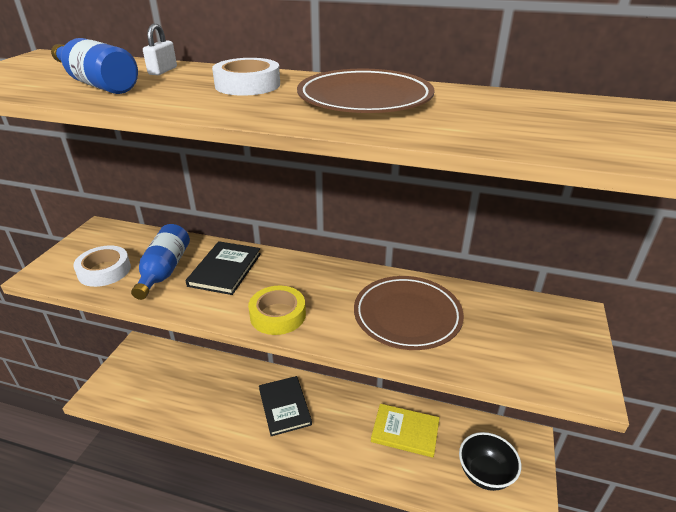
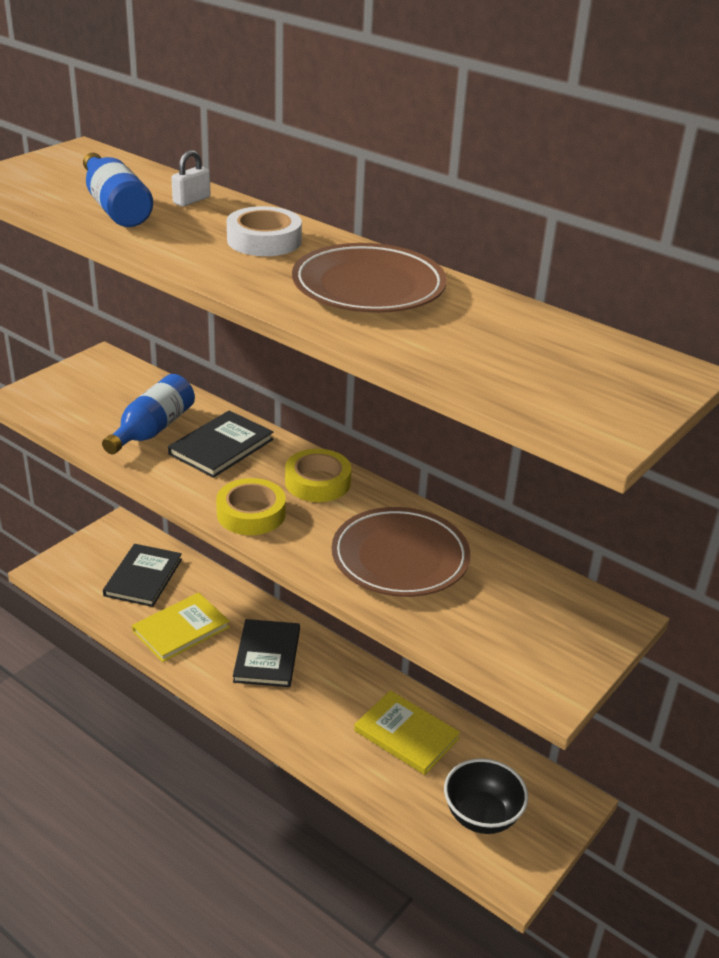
camera: 20 degrees right, 0 degrees up
white tape [73,245,131,287] -> none
none -> black book [103,544,182,607]
none -> yellow book [132,592,230,662]
none -> yellow tape [285,449,351,502]

